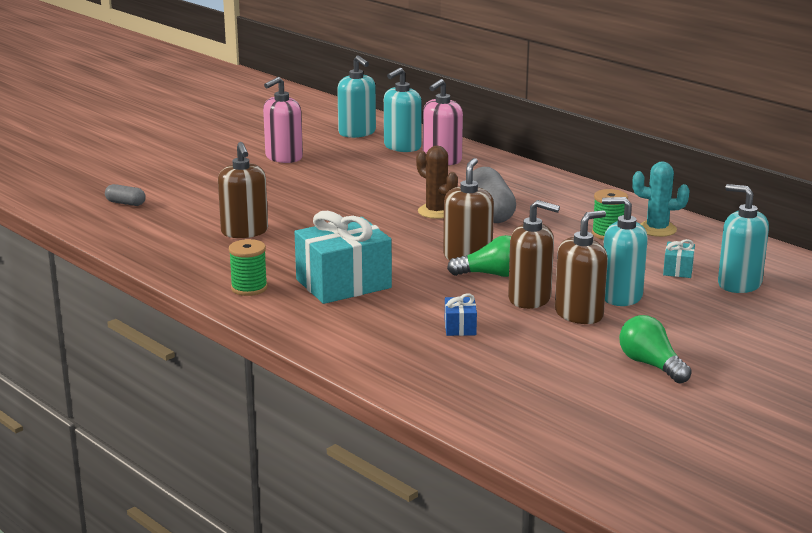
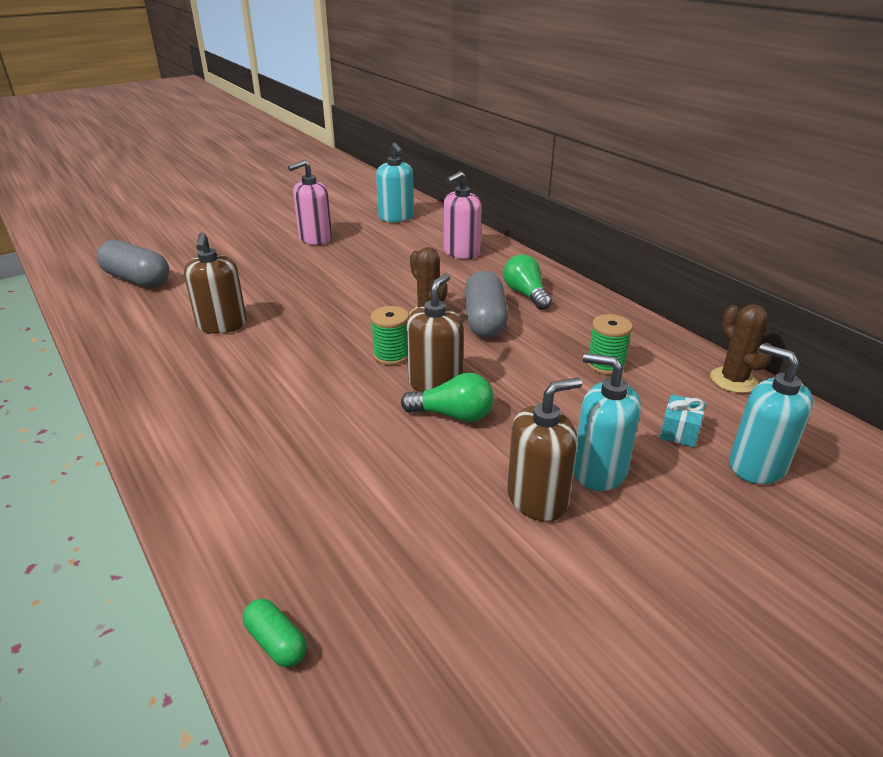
camera: 10 degrees right, 10 degrees up
grey capsule [105,184,146,206] -> grey capsule [97,240,169,288], size x2.01
green spool [229,239,268,296] -> green spool moved to [370,306,409,365]
turquoise gift [295,211,392,304] -> none
turquoise soap dispenser [384,68,422,152] -> none
blue gift [445,293,477,336] -> none
brown soap dispenser [508,200,560,309] -> none
green light bulb [619,315,692,384] -> green light bulb moved to [503,254,552,310]
turquoise cactus [632,161,690,237] -> none
none -> green capsule [243,599,307,667]
none -> brown cactus [710,304,772,393]

